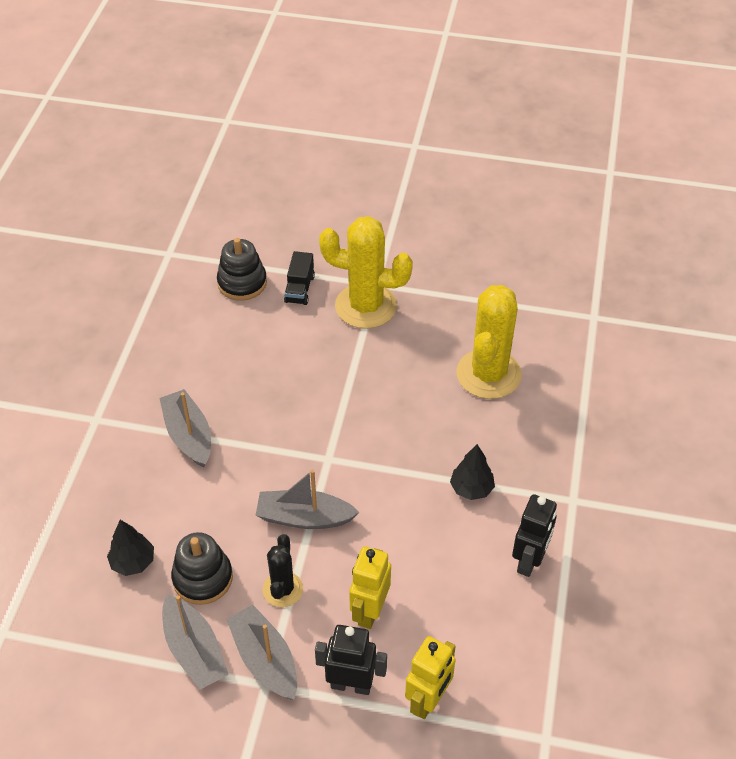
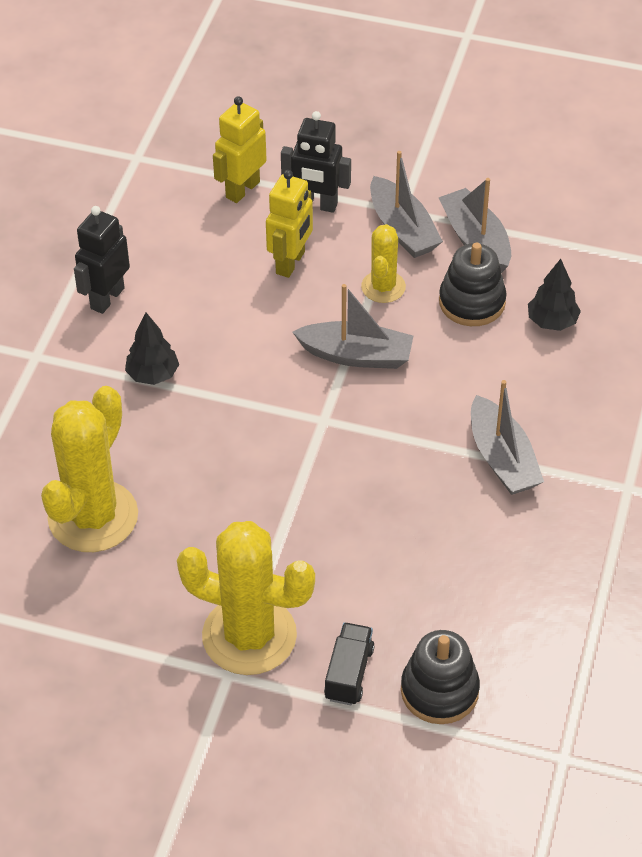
camera: 175 degrees left, 0 degrees up
black cactus [263,534,303,607] -> yellow cactus [361,224,406,303]

